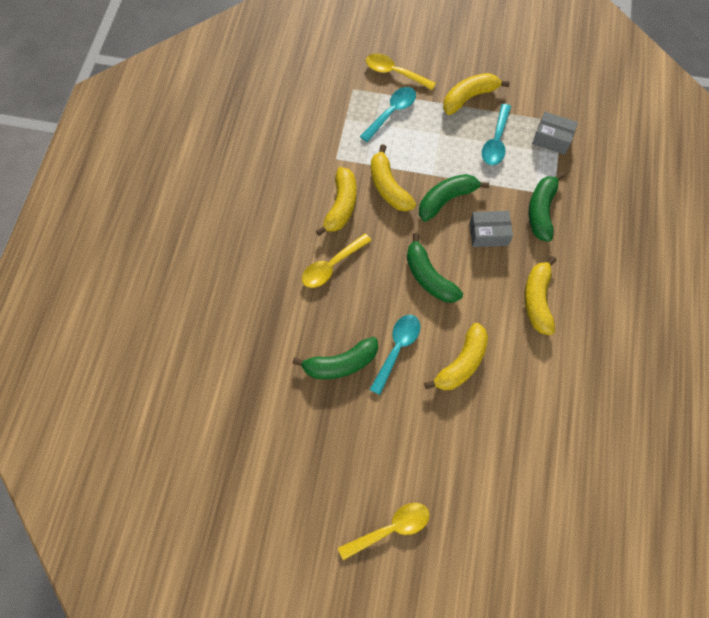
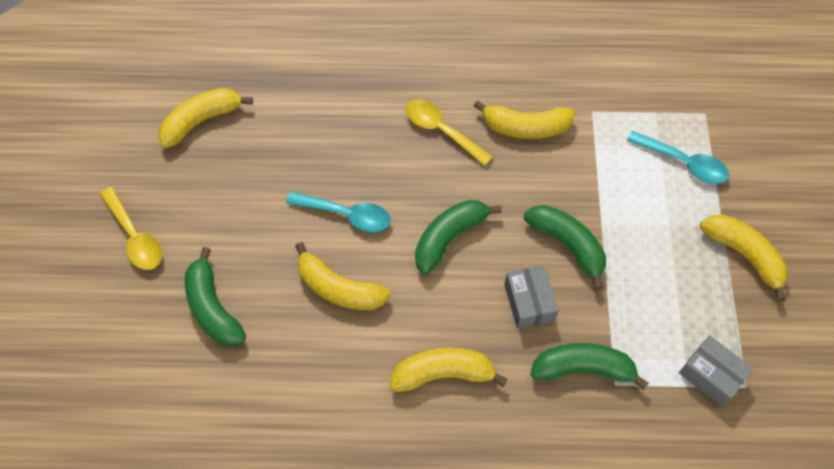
camera: 80 degrees right, 5 degrees down
green banana [292,337,378,379] -> green banana moved to [185,247,246,346]
yellow spoon [366,53,436,90] -> none
yellow banana [371,144,416,211] -> yellow banana moved to [158,88,253,148]
turquoise spoon [482,104,511,165] -> none
grey box [532,112,578,155] -> grey box turned 60 degrees counterclockwise [679,335,754,406]

